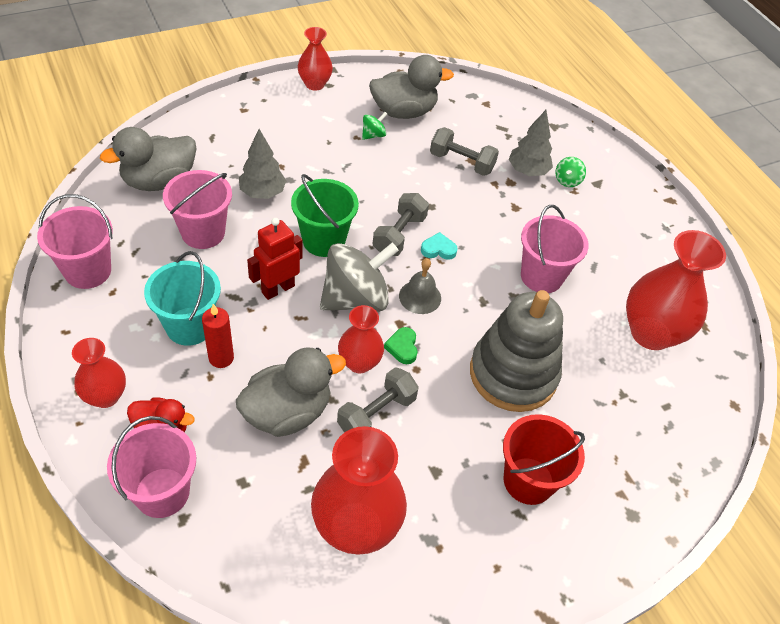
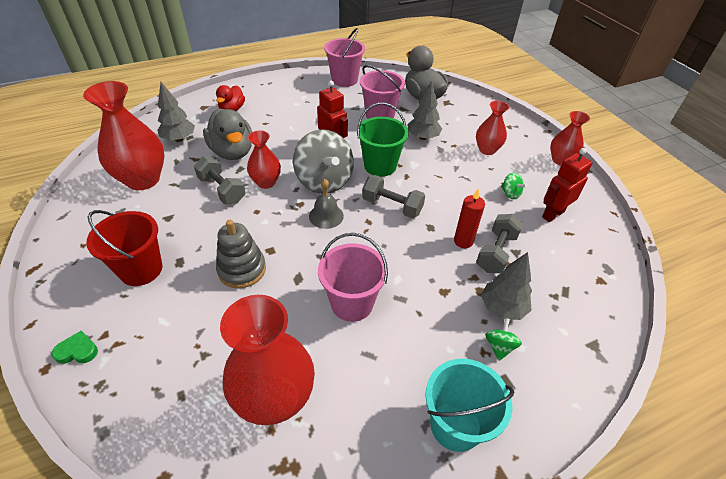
camera: 95 degrees right, 5 degrees down
red vase [72,338,126,408] -> red vase moved to [476,101,510,155]
pink bucket [107,416,196,518] -> none
turquoise bucket [144,251,221,346] -> turquoise bucket moved to [425,359,514,452]
red candle [202,304,234,368] -> red candle moved to [454,188,485,248]
grey duck [369,55,454,119] -> red robot [542,148,592,222]
green heart [384,327,418,364] -> green heart moved to [51,330,98,364]
turquoise heart [421,232,458,260] -> none
grey stacking toy [470,290,563,412] -> grey stacking toy [216,220,266,288], size x0.62
green spinning top [555,157,586,187] -> green spinning top turned 75 degrees clockwise [485,318,522,361]
none -> grey tree [157,82,195,142]

